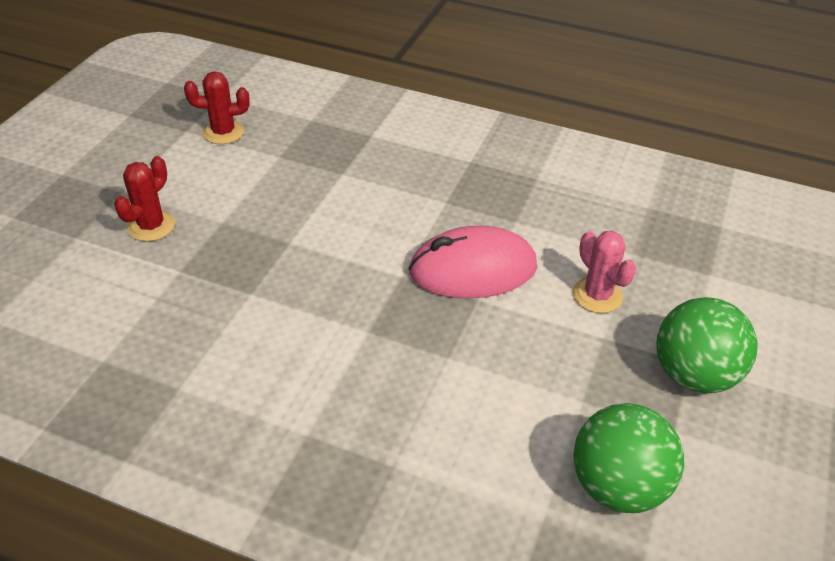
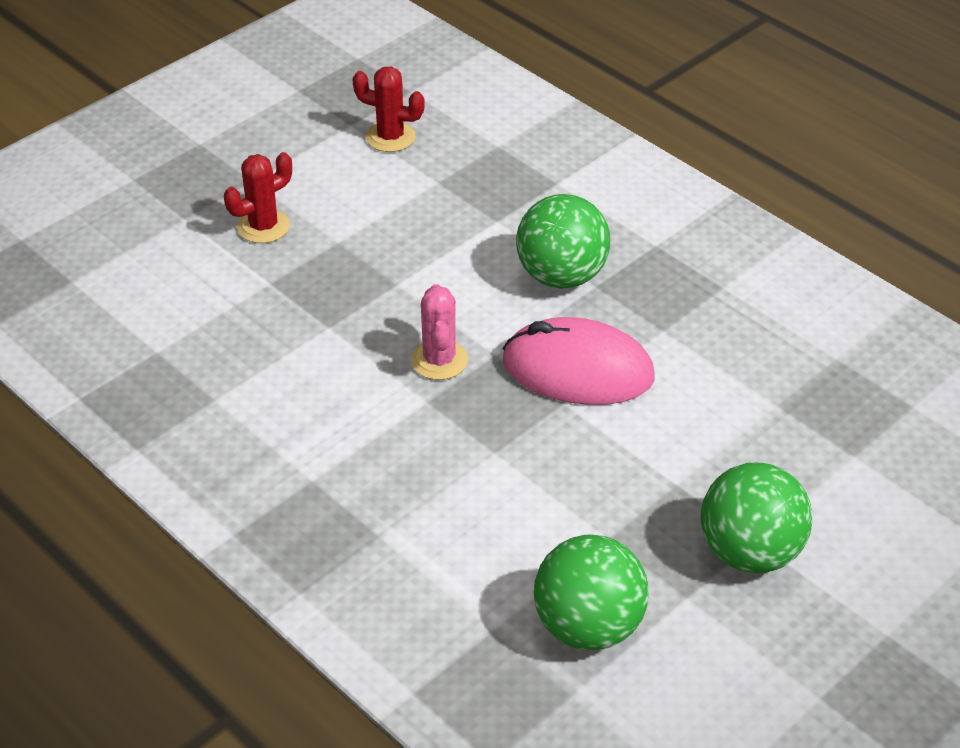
camera: 25 degrees right, 0 degrees up
pink cactus [573,231,636,313] -> pink cactus moved to [411,284,468,380]
none -> green ball [516,194,610,289]

